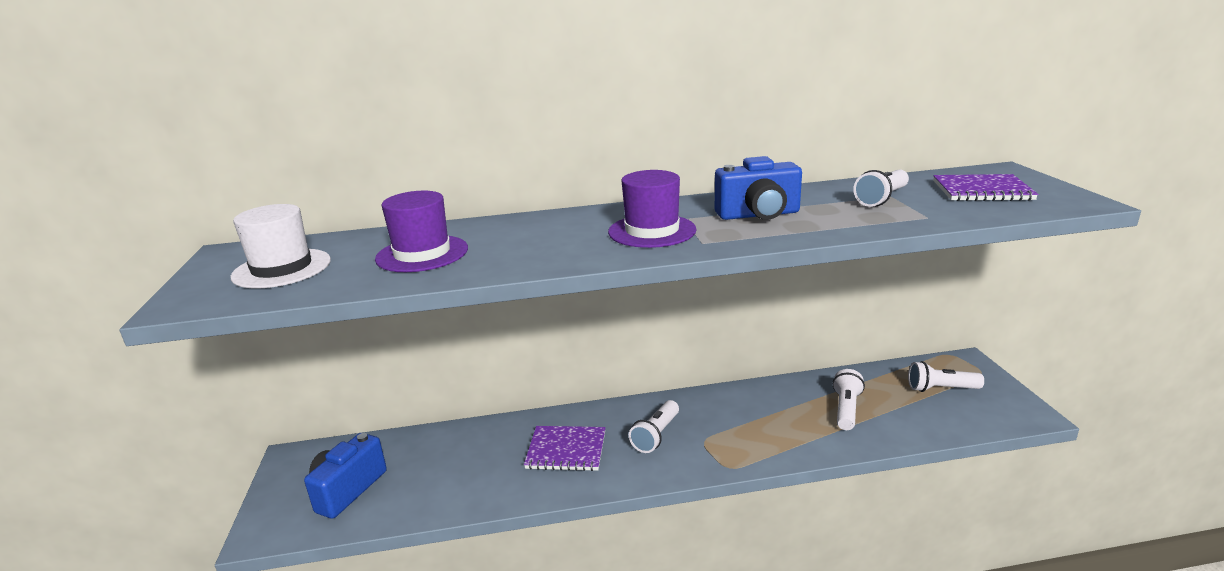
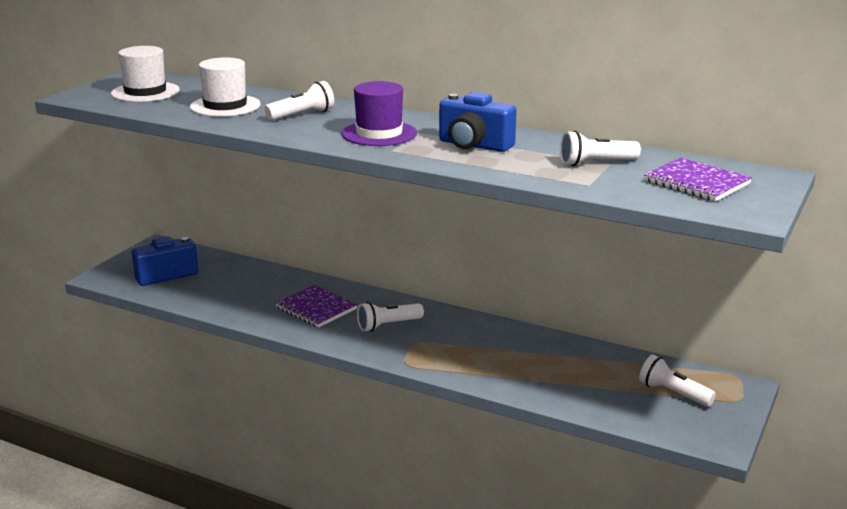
camera: 35 degrees right, 0 degrees up
purple hat [375,191,468,272] -> white hat [190,57,261,117]
white flashlight [832,369,865,430] -> white flashlight moved to [265,81,334,120]

